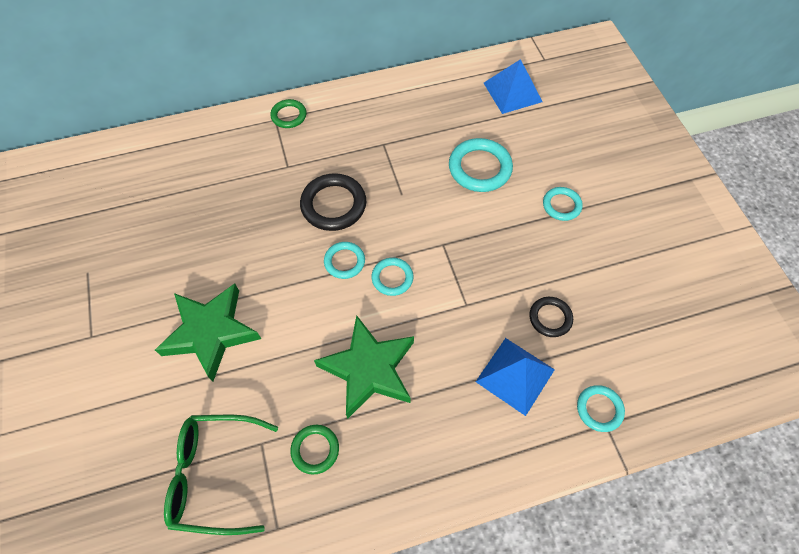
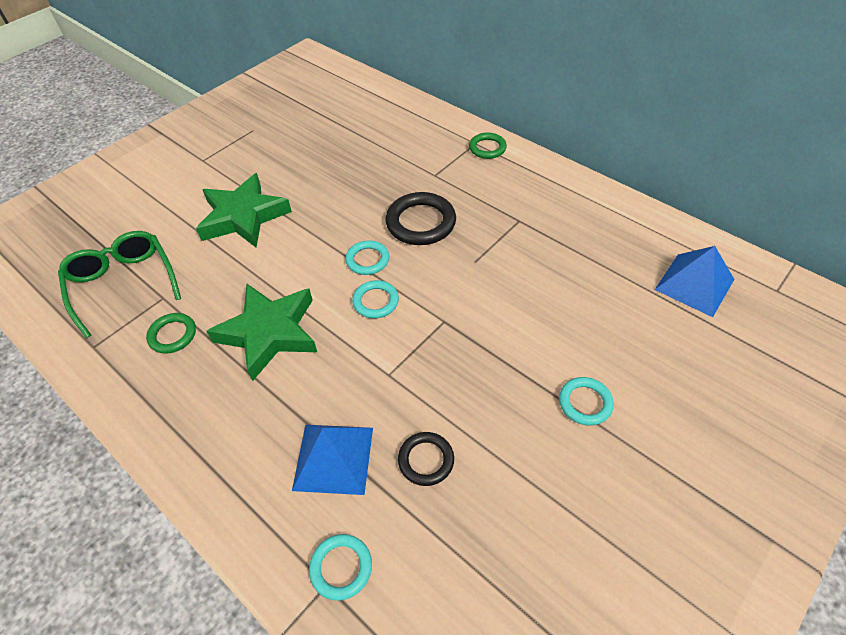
camera: 60 degrees right, 10 degrees down
turquoise ring [449,138,513,192] -> none

